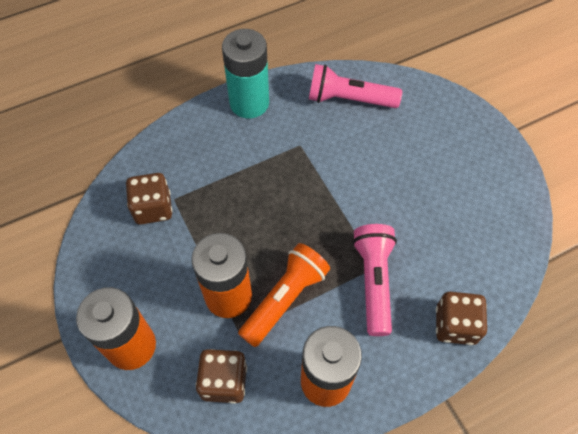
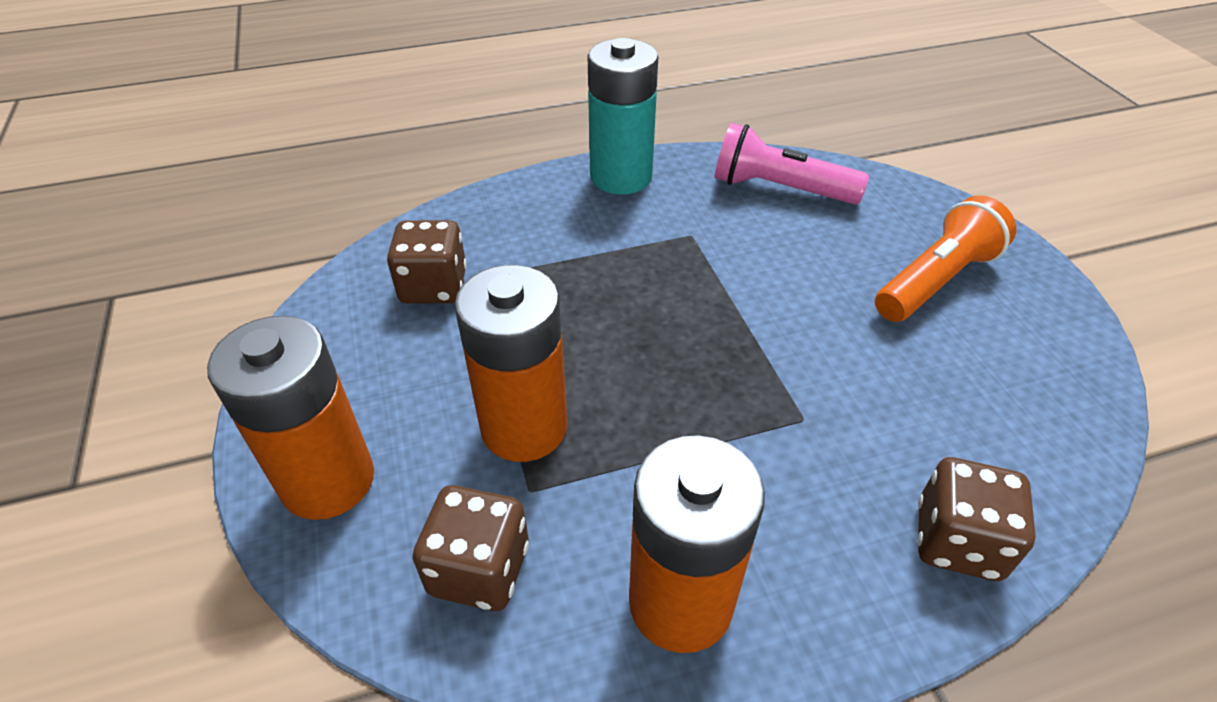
camera: 10 degrees right, 15 degrees down
orange flashlight [238,243,330,347] -> orange flashlight moved to [875,195,1016,322]
pink flashlight [352,224,397,336] -> none

